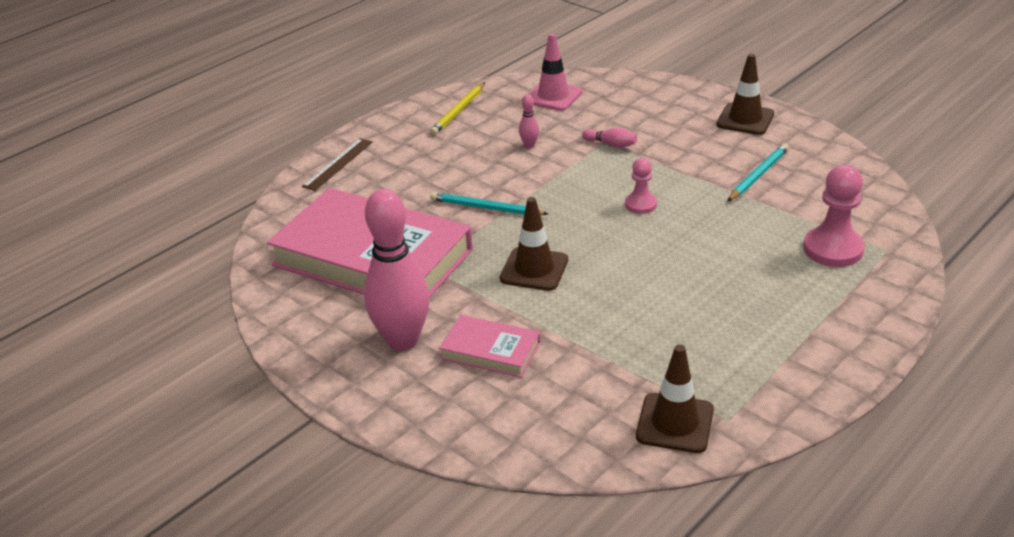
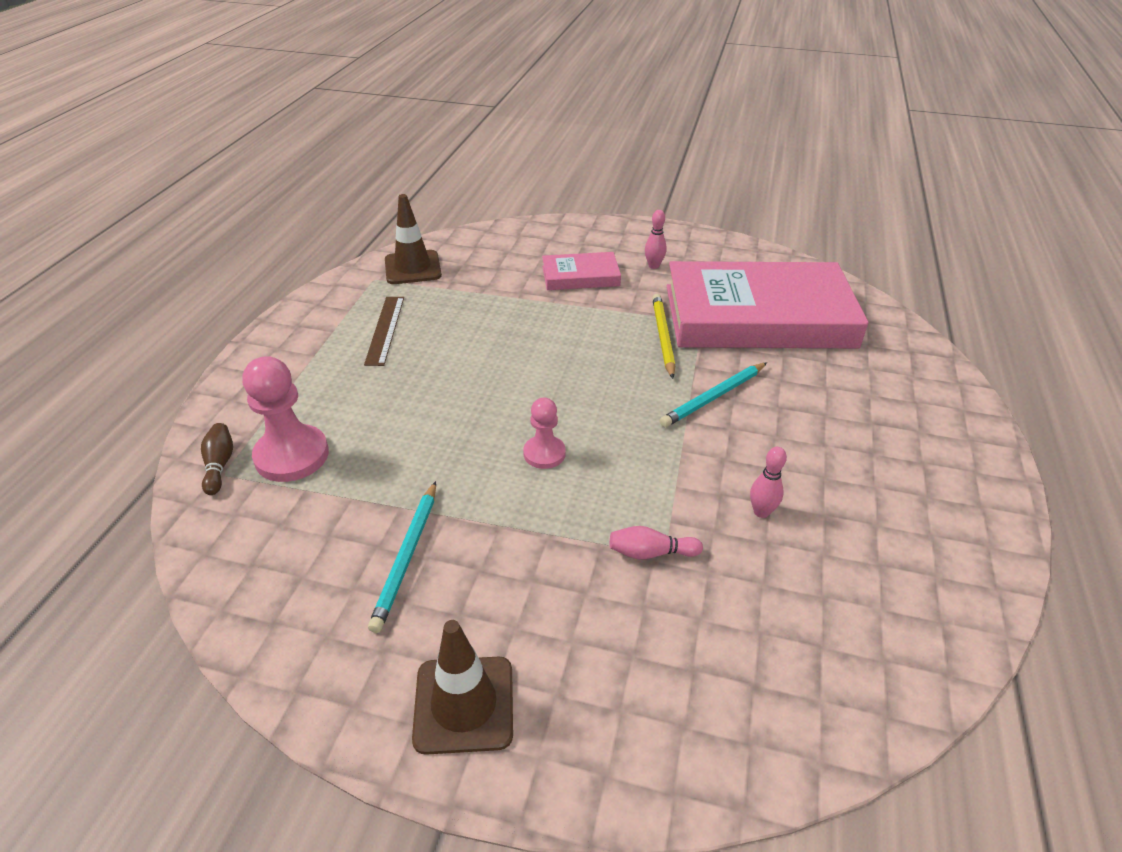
camera: 150 degrees right, 5 degrees up
brown ruler [302,138,372,191] -> brown ruler moved to [364,297,404,366]
pink bowling pin [364,189,430,351] -> pink bowling pin [645,210,667,269], size x0.40
yellow pencil [430,83,485,135] -> yellow pencil moved to [652,294,675,379]
turquoise pencil [430,192,548,215] -> turquoise pencil turned 150 degrees clockwise [659,362,767,427]
brown traffic cone [500,197,568,291] -> none
pink traffic cone [529,33,582,111] -> none
none -> brown bowling pin [201,423,233,495]

